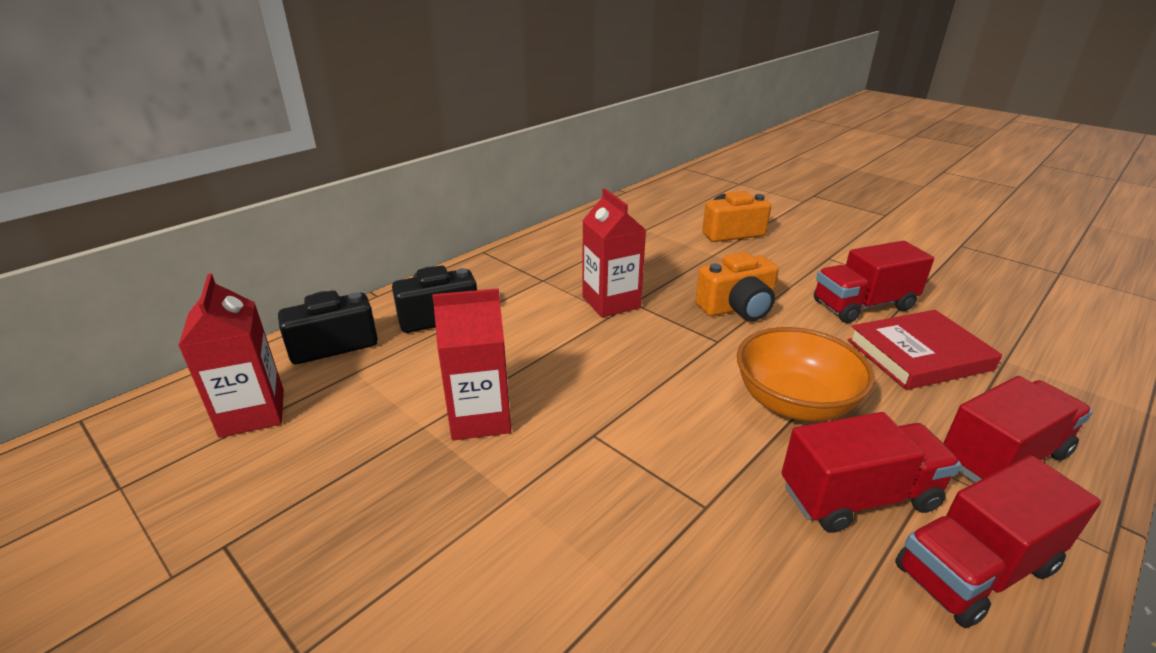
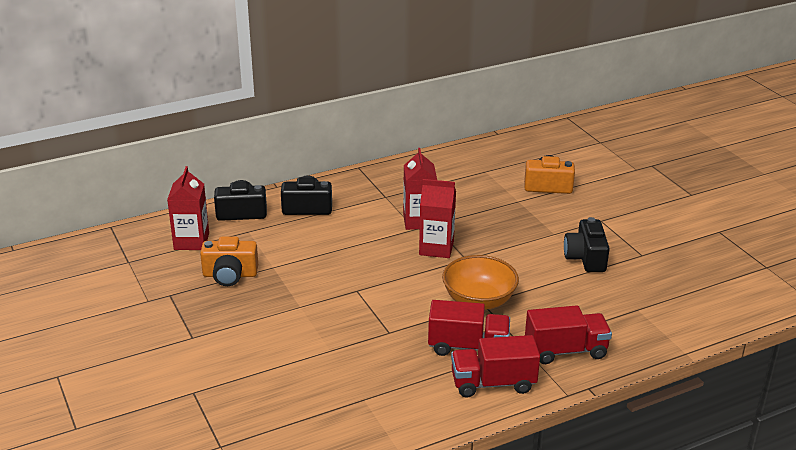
camera: 20 degrees right, 0 degrees up
red carton [432,288,511,440] -> red carton moved to [419,179,456,258]
orange camera [696,252,779,321] -> orange camera moved to [200,237,258,286]
red truck [814,241,934,323] -> black camera [564,217,610,272]
red book [848,310,1002,390] -> none

